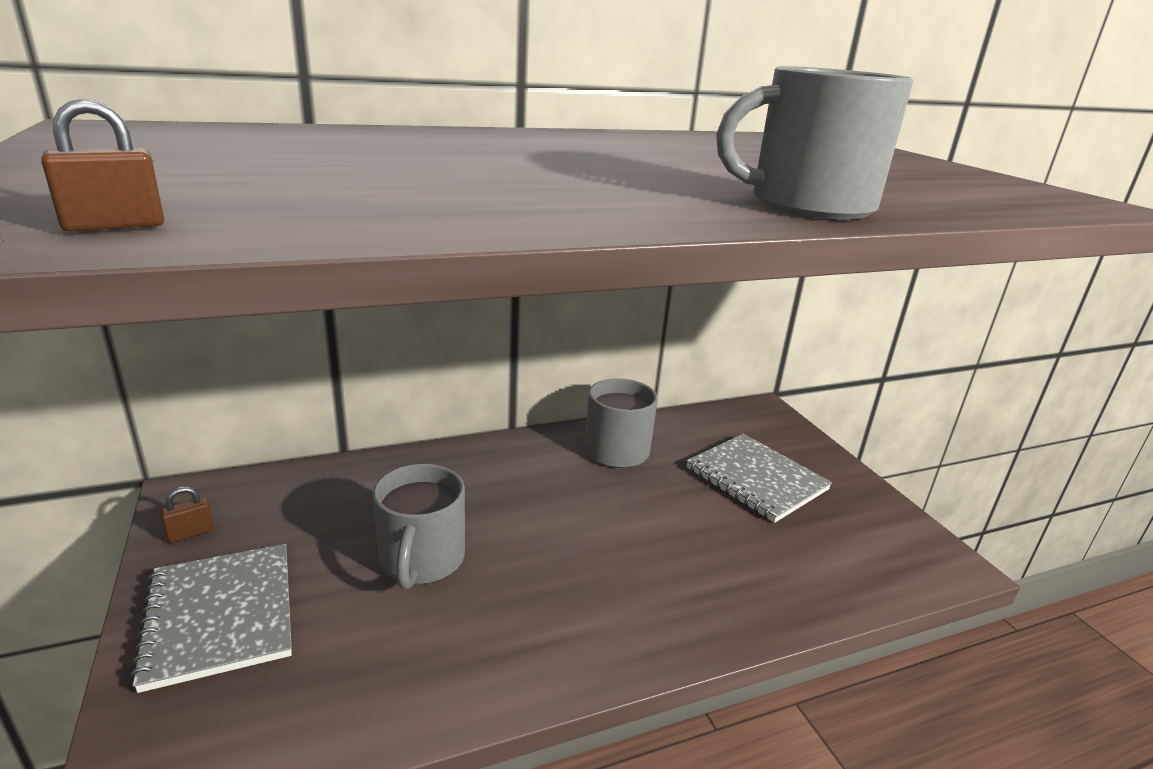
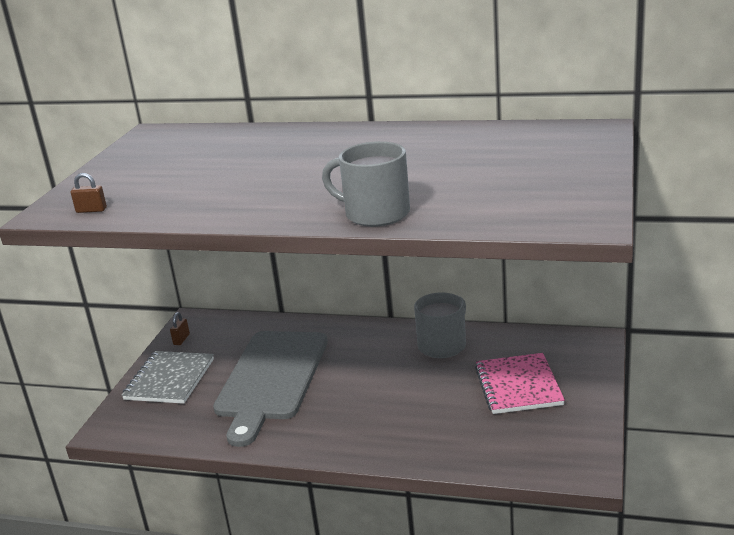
camera: 40 degrees right, 0 degrees up
brown padlock [160,486,214,543] -> brown padlock turned 75 degrees counterclockwise [170,312,190,345]
grey mug [373,464,465,590] -> grey cutting board [213,331,328,447]
grey notebook [687,434,832,523] -> pink notebook [475,353,565,414]

